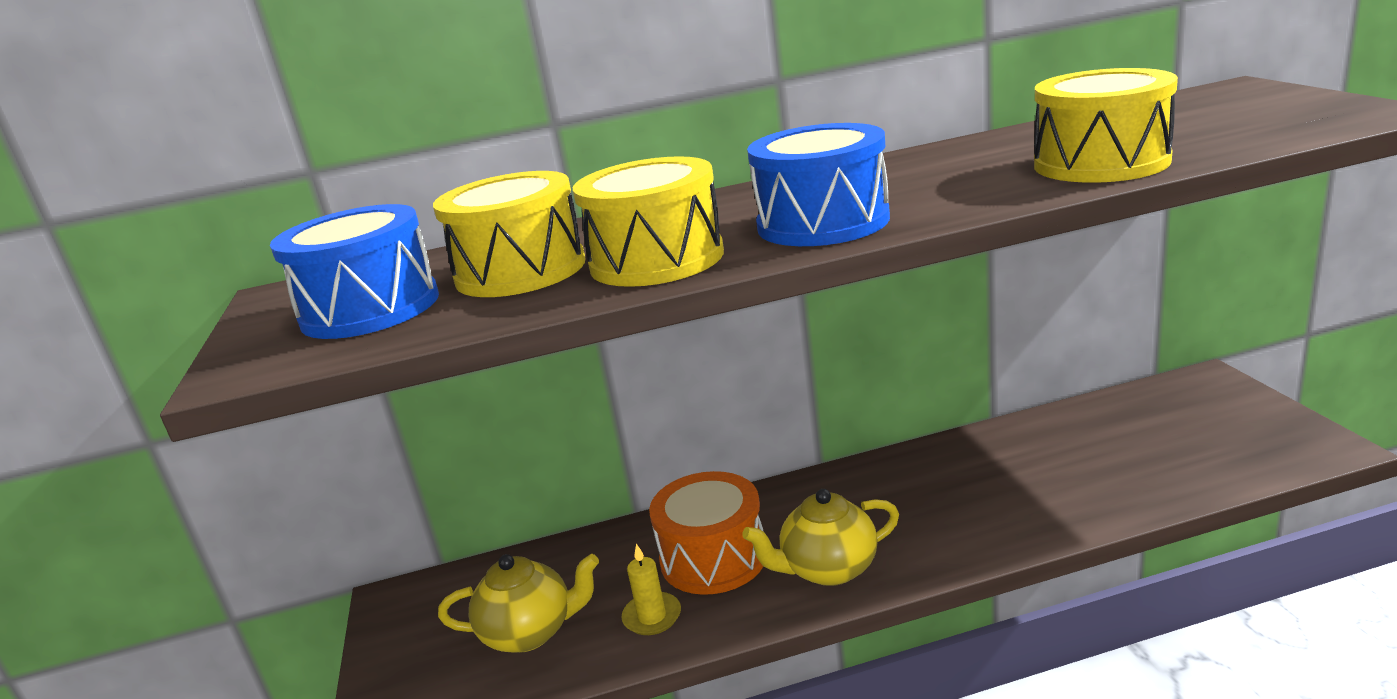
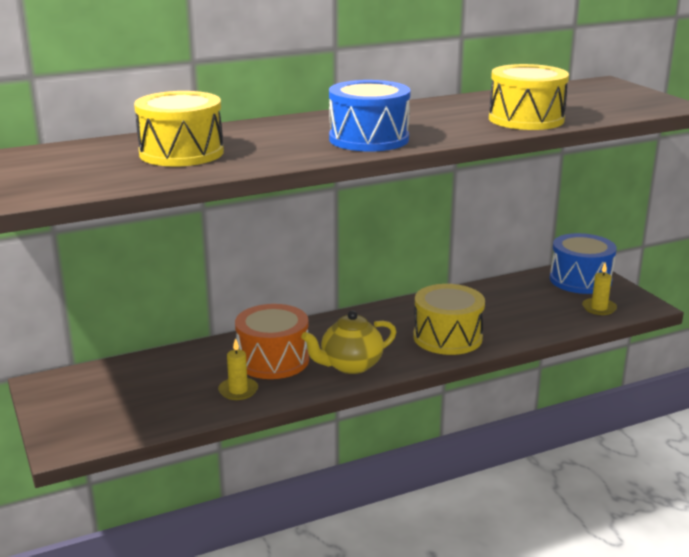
camera: 15 degrees left, 0 degrees up
blue drum [270,204,439,339] -> blue drum moved to [550,233,617,294]
yellow teapot [438,554,599,653] -> none
yellow drum [573,156,724,287] -> yellow drum moved to [413,284,485,355]
none -> yellow candle [582,262,617,315]

